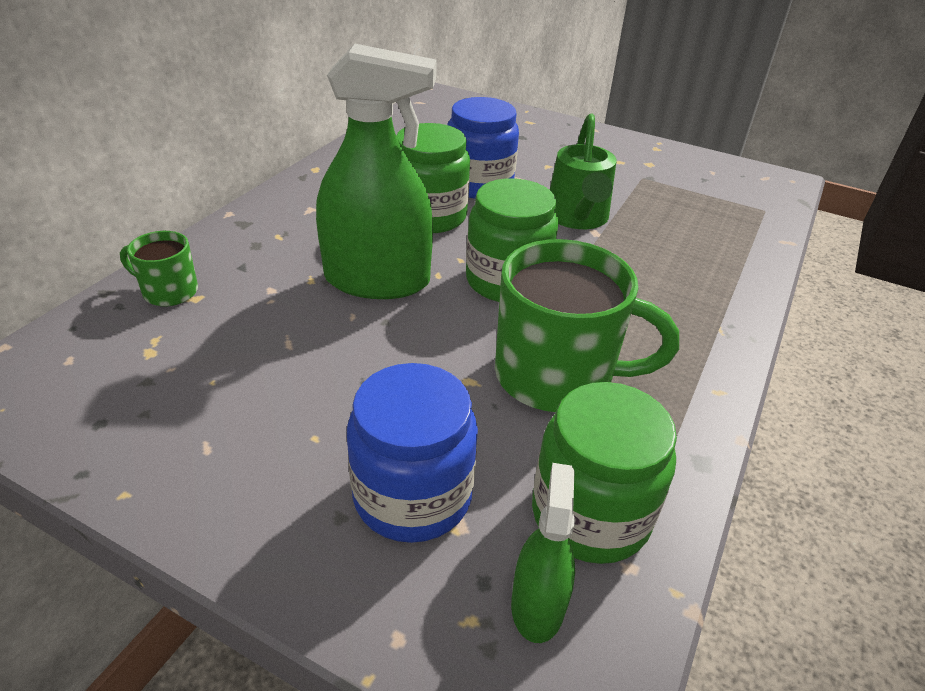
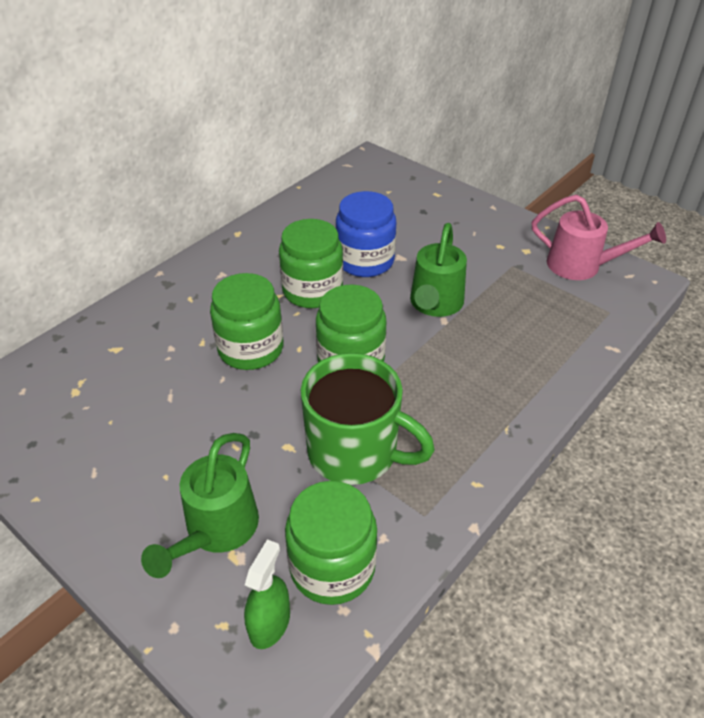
camera: 15 degrees right, 5 degrees up
green mug [120,231,198,306] -> none
green spray bottle [316,44,437,299] -> green jar [210,273,283,370]
blue jar [347,363,478,543] -> green watering can [141,433,259,578]
none -> pink watering can [532,194,666,280]

